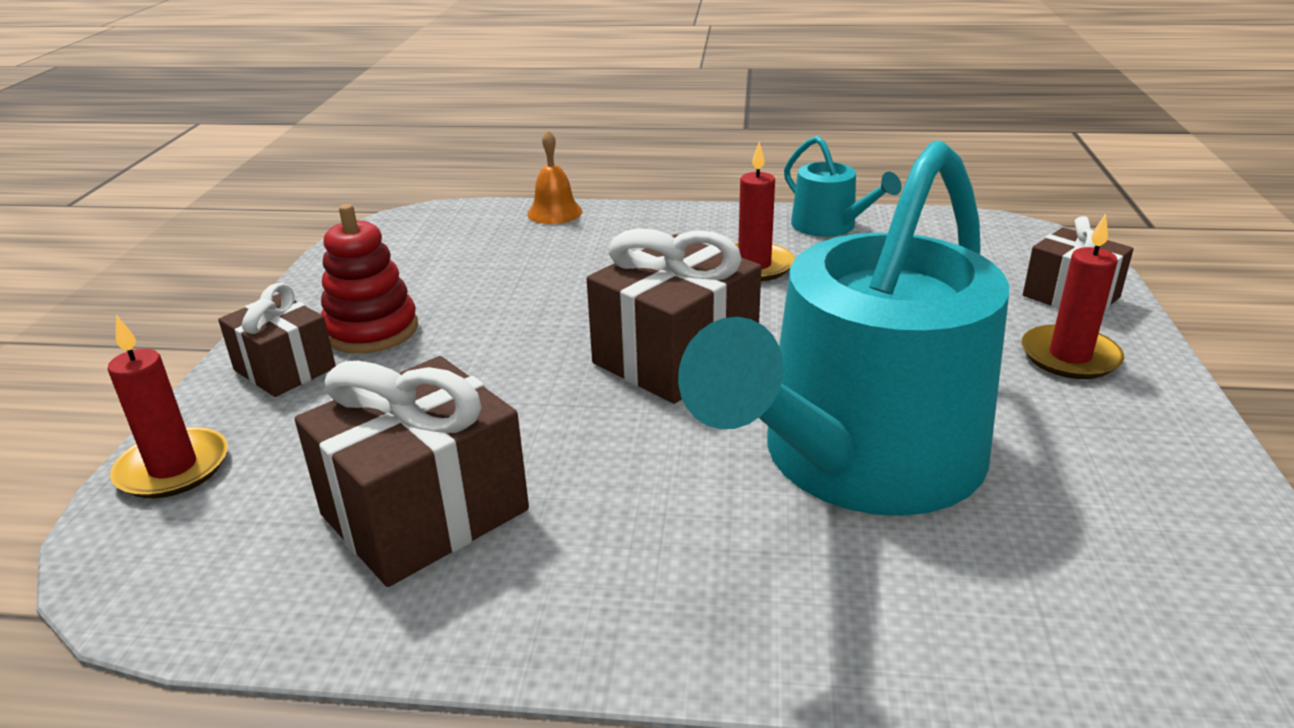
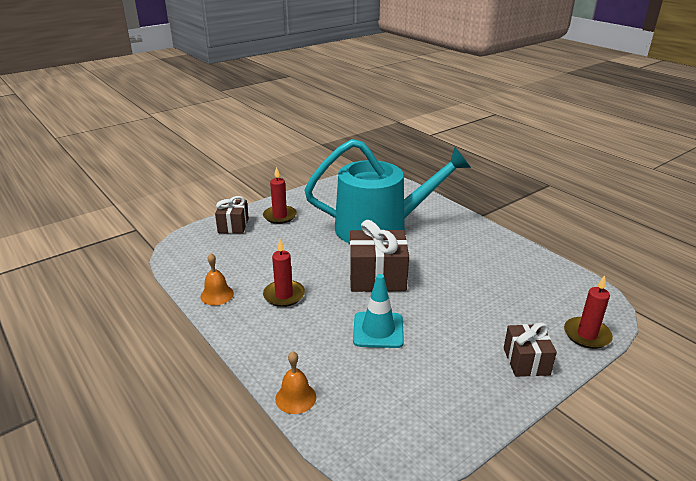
camera: 135 degrees left, 0 degrees up
brown gift [295,356,529,587] -> none
red stacking toy [321,204,418,354] -> none
turquoise watering can [784,136,902,237] -> orange bell [200,253,234,305]
none -> turquoise traffic cone [353,274,404,348]

